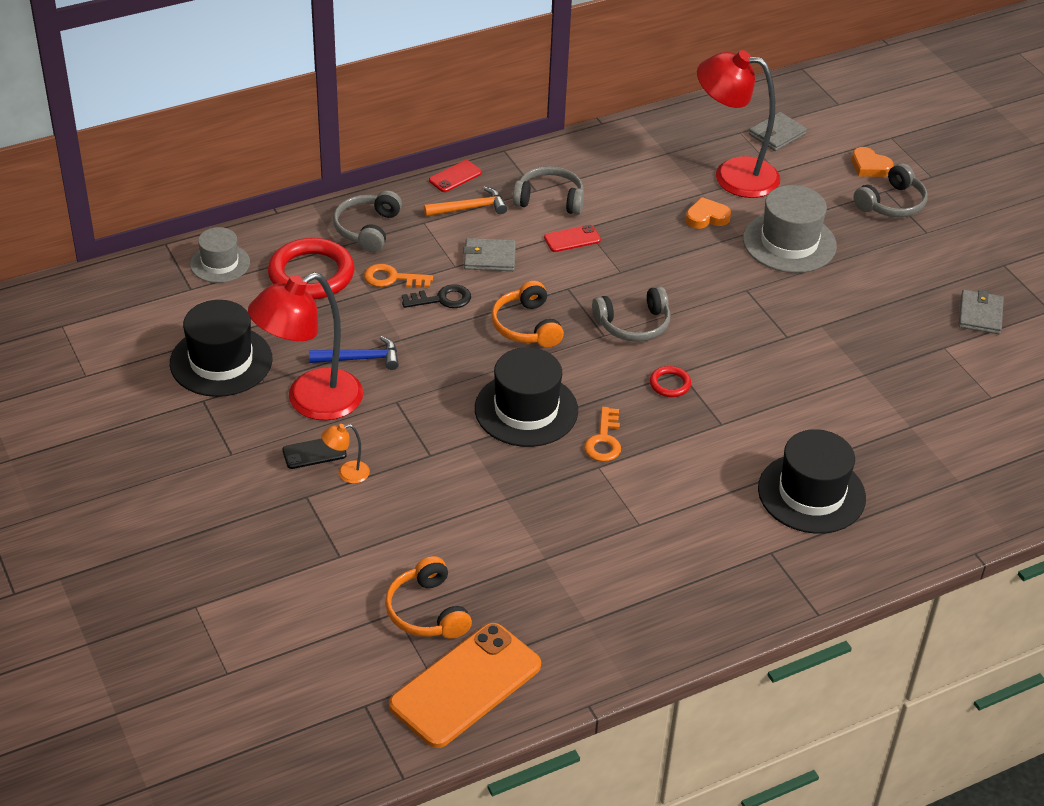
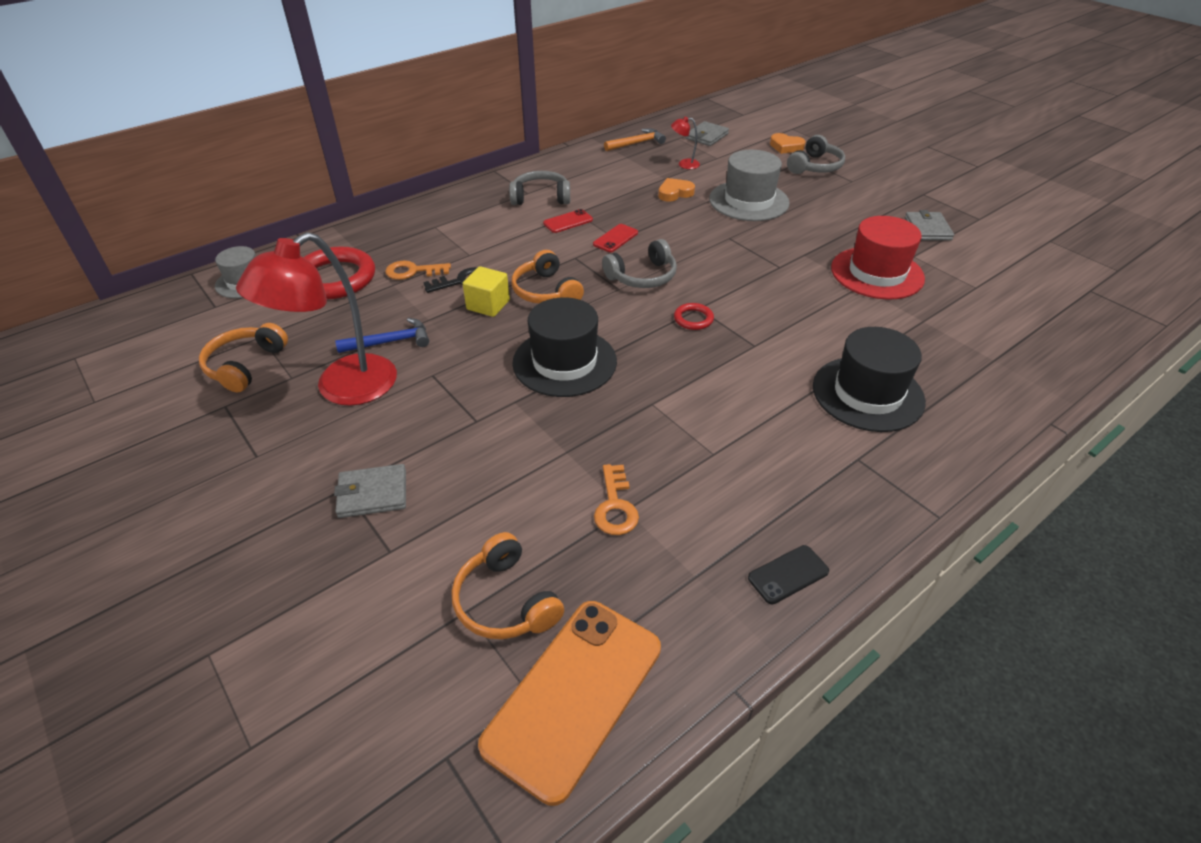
camera: 10 degrees left, 0 degrees up
black hat [170,300,272,397] -> orange headphones [199,323,288,392]
black phone [282,438,347,469] -> black phone moved to [748,545,829,604]
orange lamp [321,424,370,484] -> none
grey headphones [333,190,402,252] -> none
orange hammer [424,186,507,216] -> orange hammer moved to [604,128,666,151]
red phone [429,160,482,192] -> red phone moved to [593,224,638,252]
grey wallet [463,238,516,271] -> grey wallet moved to [334,464,406,518]
orange key [584,407,621,462] -> orange key moved to [594,464,639,535]
red lamp [697,50,780,198] -> red lamp [671,117,700,169], size x0.40
none -> yellow cube [463,266,510,317]
none -> red hat [831,216,925,299]

